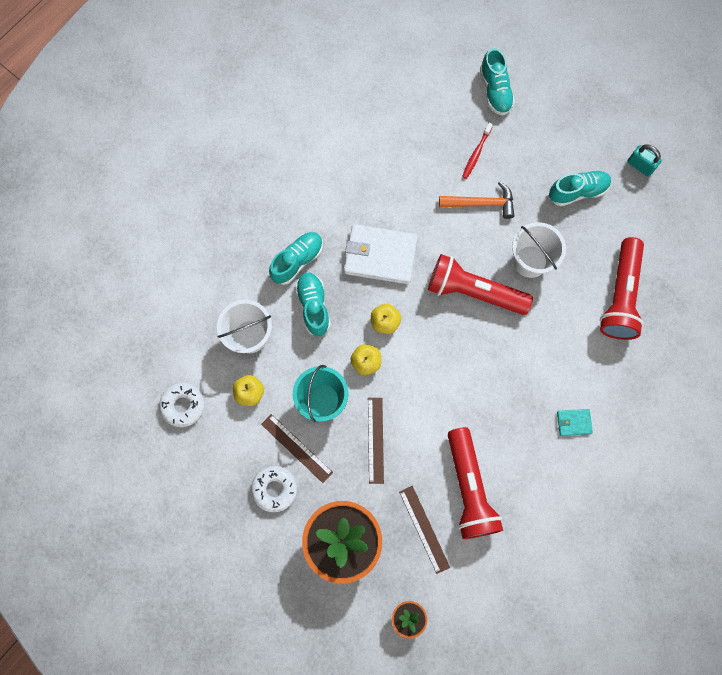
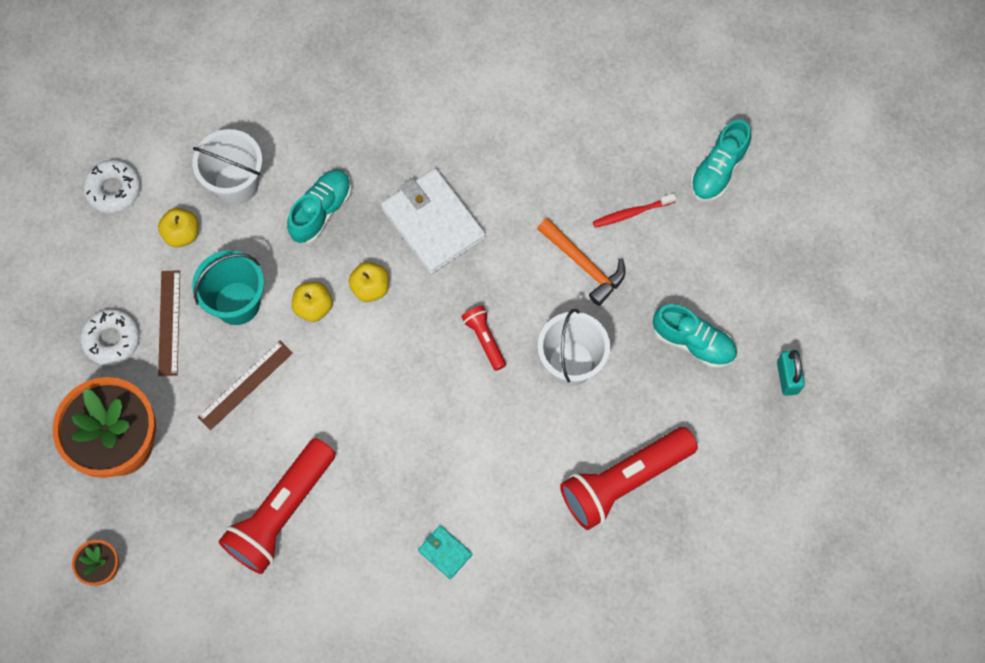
camera: 45 degrees right, 5 degrees down
turquoise shoe [269,232,323,285] -> none
brown ruler [399,486,450,574] -> none
red flashlight [428,254,533,315] -> red flashlight [461,305,506,371], size x0.48

